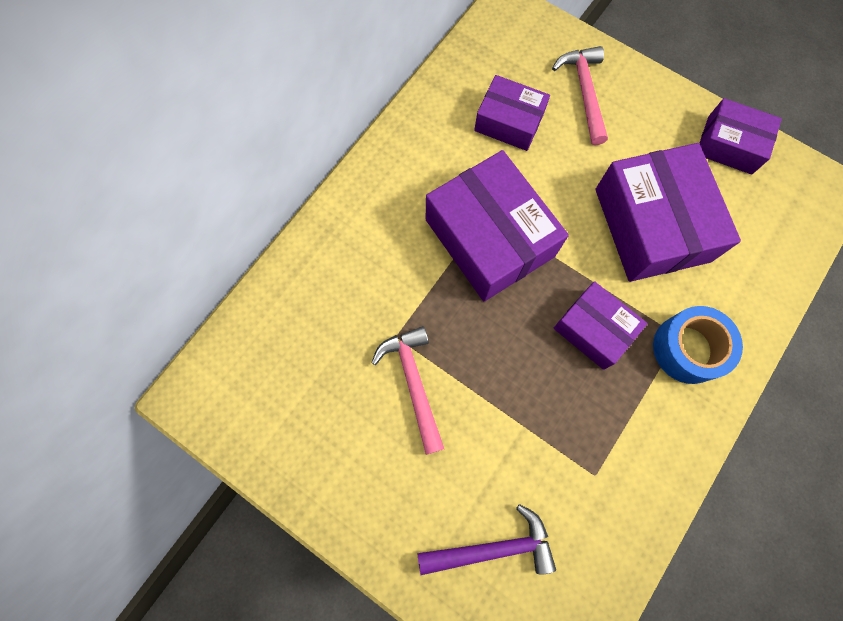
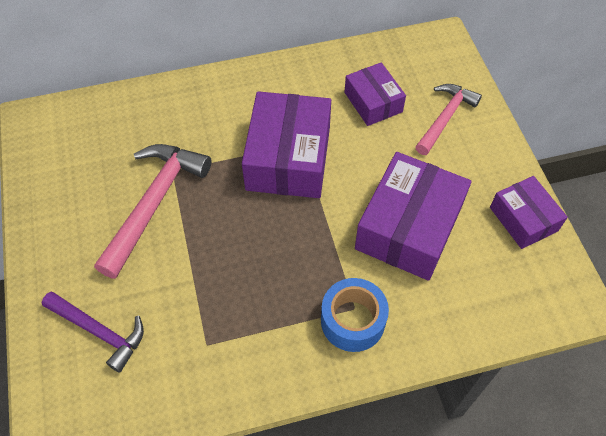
camera: 40 degrees right, 15 degrees down
pink hammer [371,326,444,455] -> pink hammer [94,144,211,279], size x1.54
purple box [553,281,648,370] -> none

